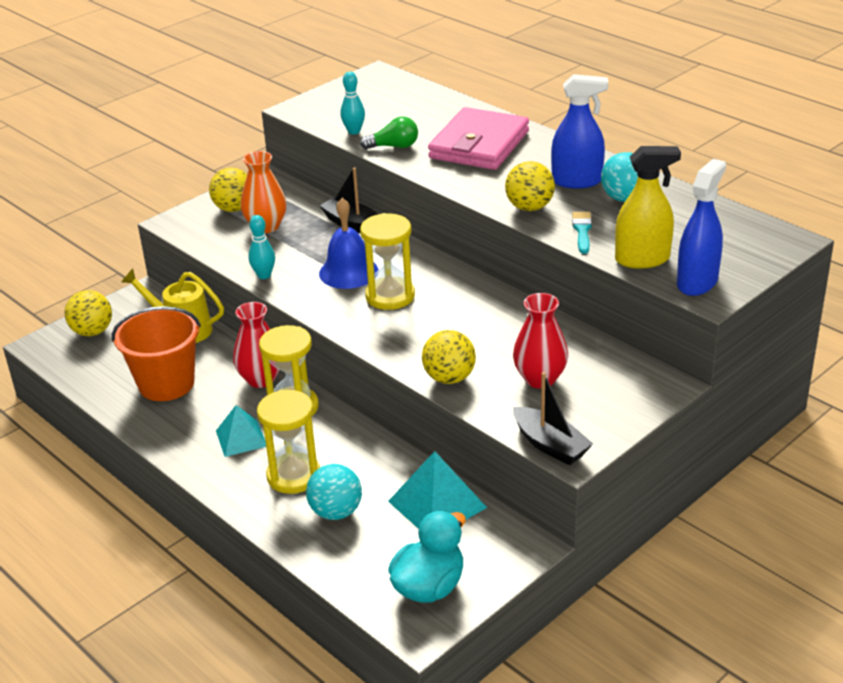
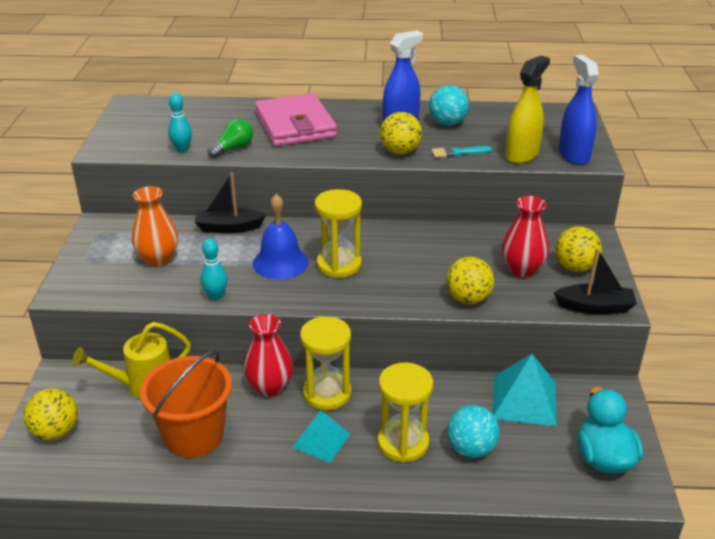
camera: 45 degrees left, 0 degrees up
yellow ball [209,168,247,212] -> yellow ball moved to [555,226,602,272]
turquoise brush [572,212,592,254] -> turquoise brush turned 60 degrees counterclockwise [431,146,492,158]

